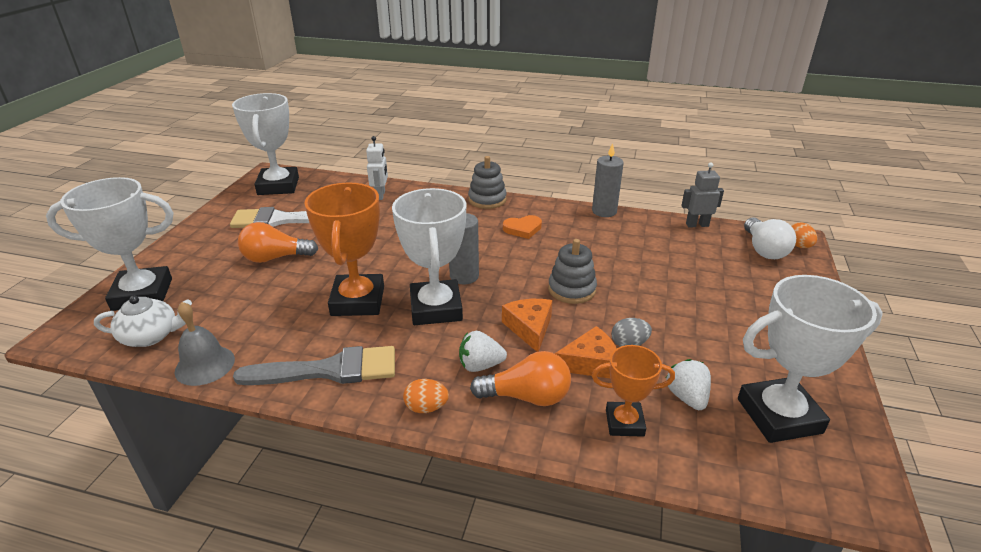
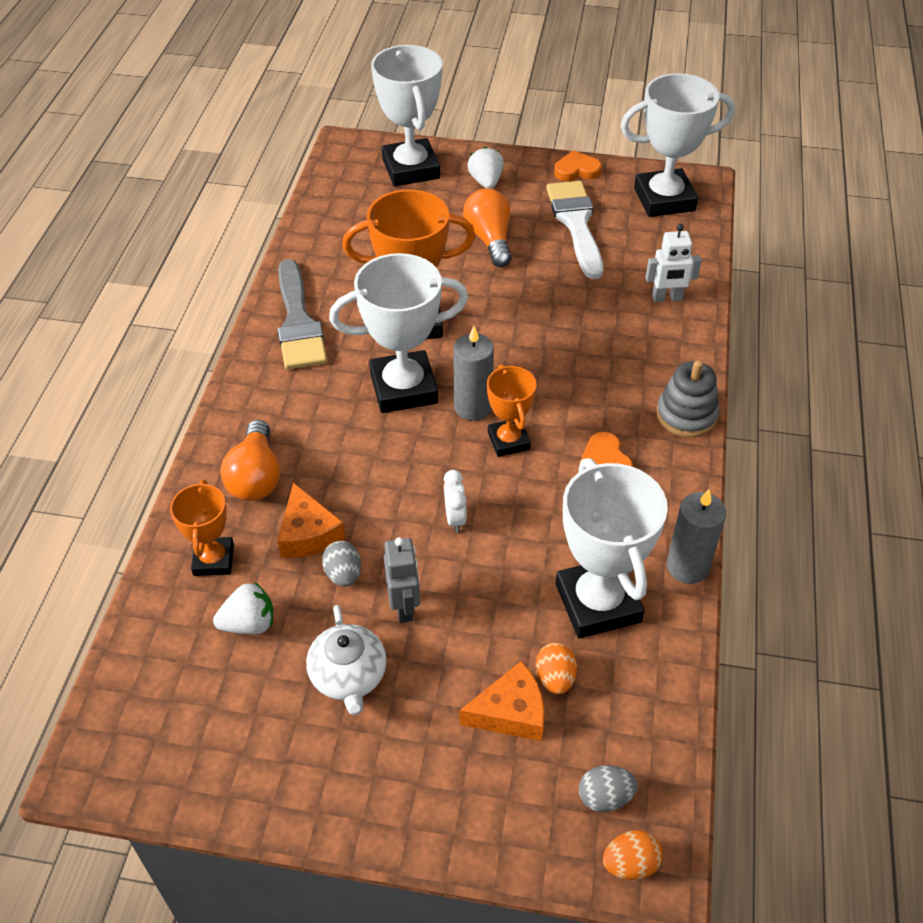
camera: 85 degrees right, 15 degrees up
white teapot [94,296,192,347] -> white teapot moved to [306,605,387,715]
grey bell [175,302,235,386] -> none
orange egg [403,379,449,413] -> orange egg moved to [536,642,577,694]
white strawberry [459,331,507,372] -> white strawberry moved to [467,147,504,189]
orange cheese [502,299,552,352] -> orange cheese moved to [460,661,545,741]
grey stacking toy [548,239,597,304] -> white clock [444,470,467,532]
grey robot [681,163,724,228] -> grey robot moved to [384,537,420,623]
white trophy [738,275,882,443] -> white trophy moved to [556,458,668,638]
white light bulb [744,217,796,259] -> grey egg [579,766,638,812]
none -> orange trophy [487,364,537,457]
none -> orange heart [554,150,602,181]

